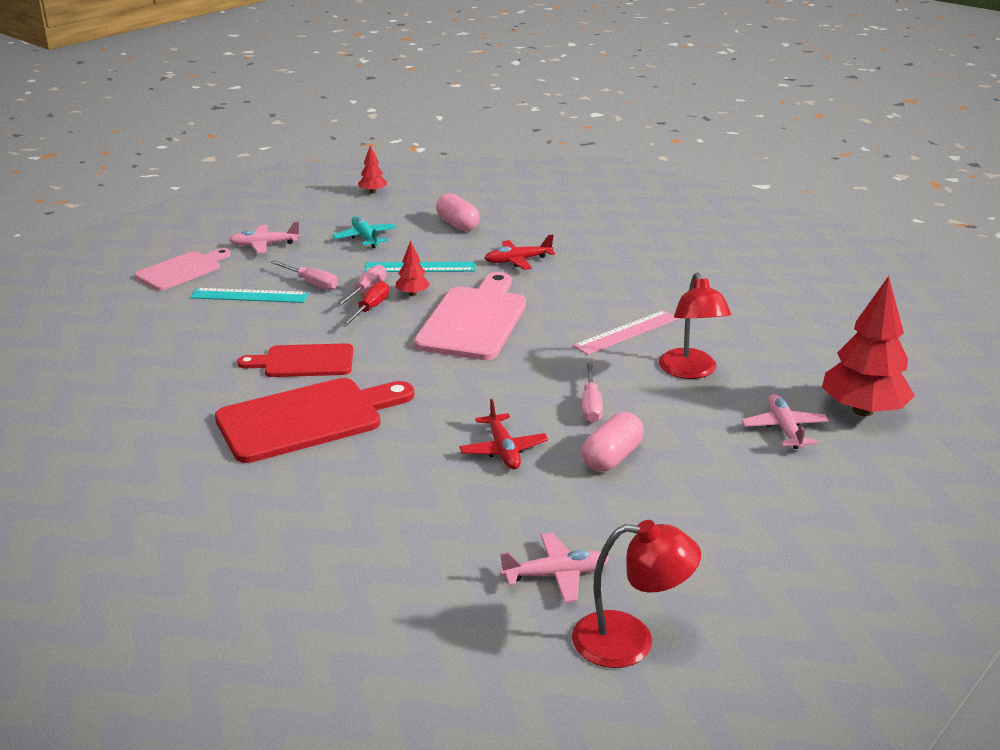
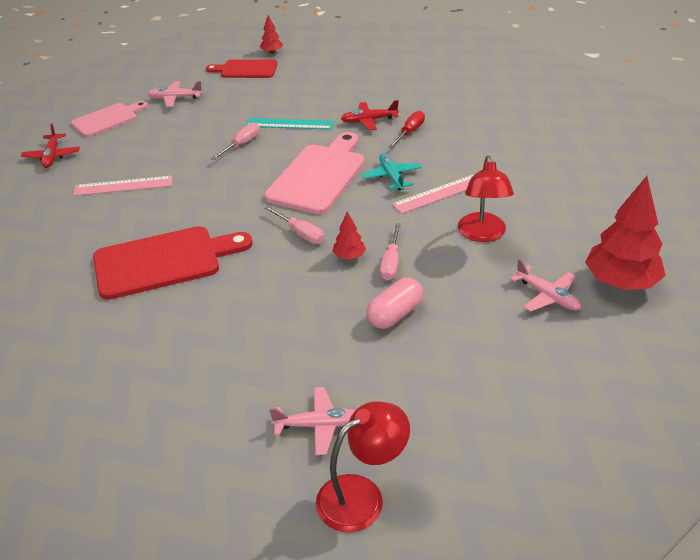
camera: 10 degrees right, 10 degrees up
turquoise ruler [190,288,308,303] -> none
red cutting board [237,343,353,377] -> red cutting board moved to [206,59,277,78]
pink screwdriver [270,260,338,290] -> pink screwdriver moved to [265,206,324,244]
turquoise plane [332,216,397,248] -> turquoise plane moved to [361,153,421,190]
red screwdriver [341,281,389,327] -> red screwdriver moved to [388,111,425,148]
red tree [395,240,430,296] -> red tree moved to [332,212,366,260]
pink capsule [436,193,480,231] -> none
red plane [459,399,548,469] -> red plane moved to [21,123,80,168]
red lamp [572,520,701,668] -> red lamp turned 45 degrees counterclockwise [316,401,410,532]
pink plane [741,394,829,449] -> pink plane turned 135 degrees clockwise [510,259,581,312]
none -> pink ruler [73,176,173,196]

